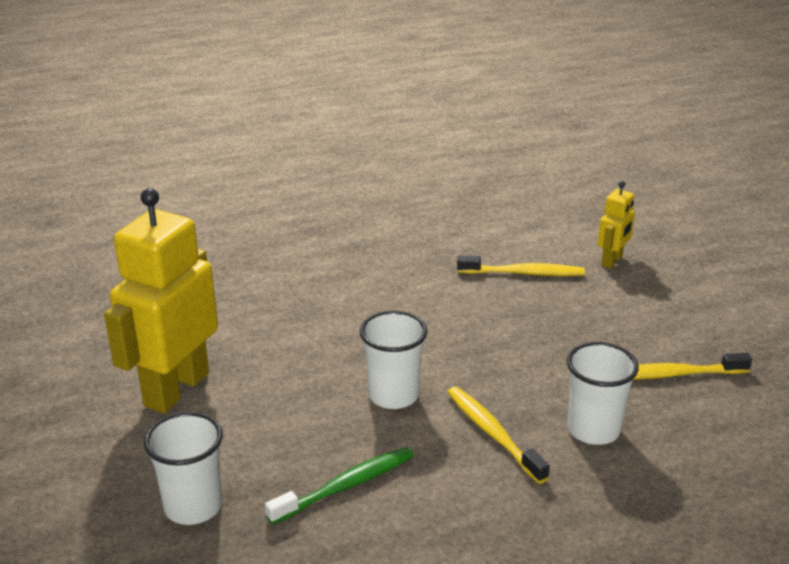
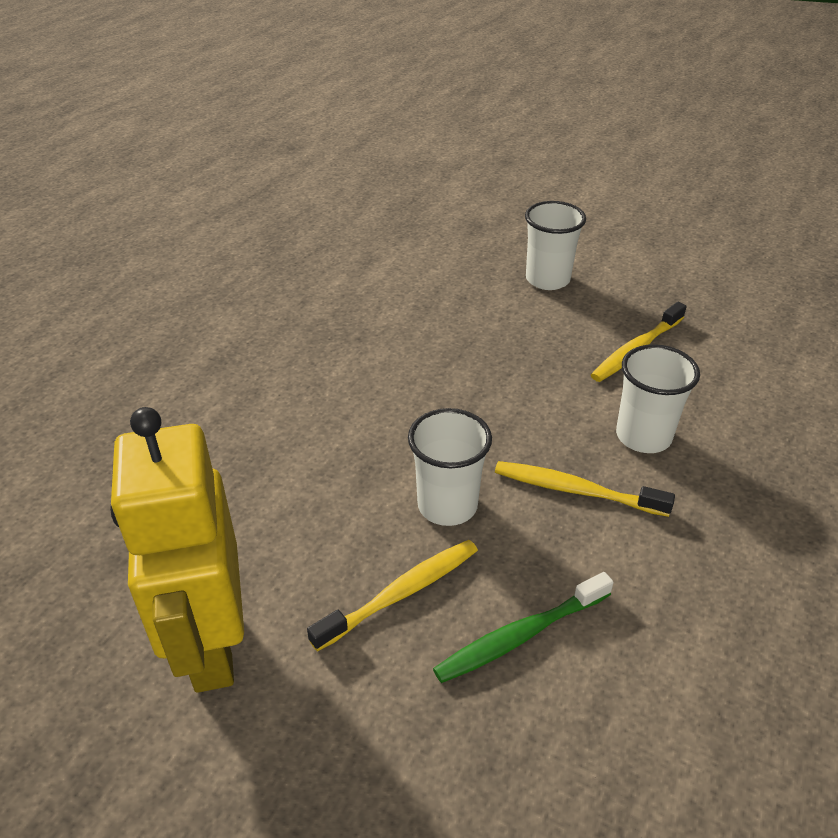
camera: 40 degrees left, 10 degrees up
white cup [144,412,223,525] -> white cup moved to [525,201,586,290]
green toothbrush [265,447,414,525] -> green toothbrush turned 135 degrees counterclockwise [433,572,614,683]
yellow toothbrush [457,256,585,276] -> yellow toothbrush moved to [307,540,478,652]
yellow robot [598,181,635,269] -> none

